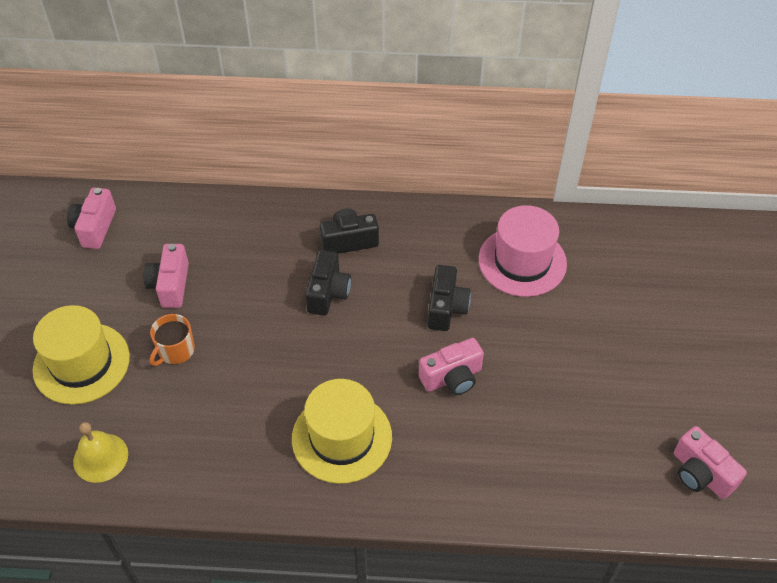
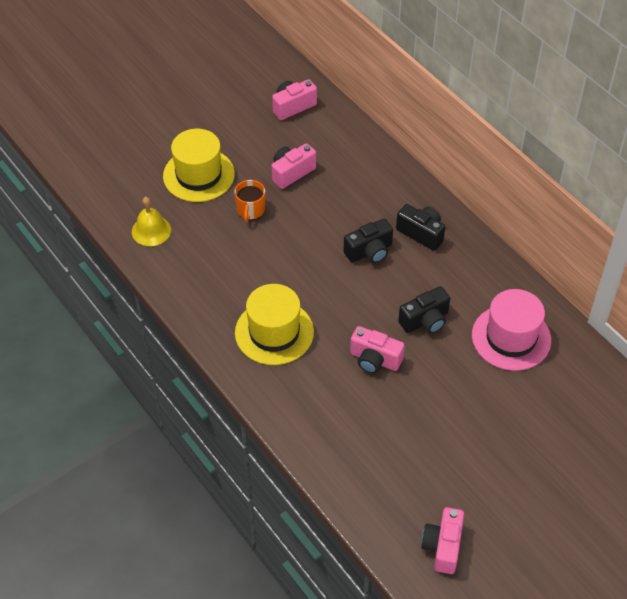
camera: 50 degrees right, 0 degrees up
orange mug [150,314,195,366] -> orange mug turned 75 degrees counterclockwise [234,180,265,222]

